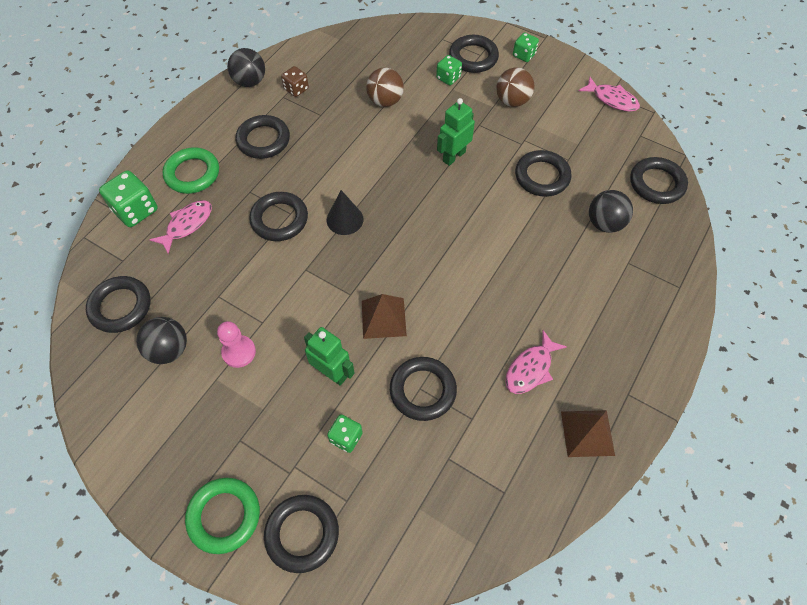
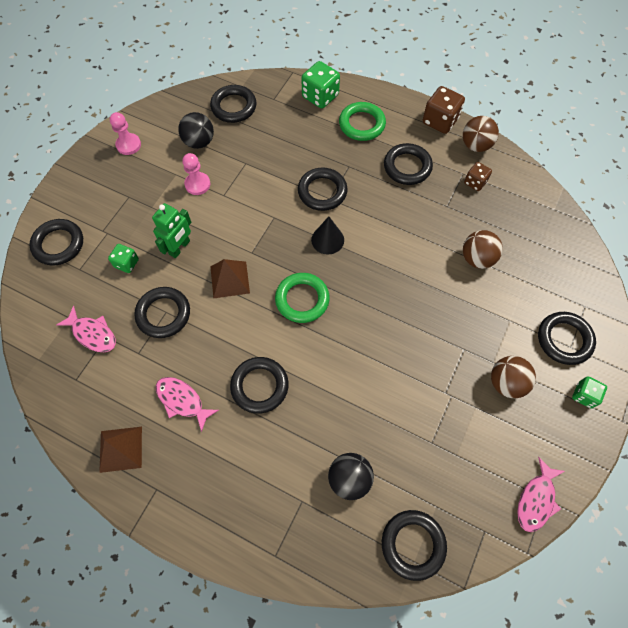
camera: 85 degrees right, 5 degrees up
pink fish [150,200,212,254] -> pink fish moved to [56,306,116,352]
green ring [185,478,260,554] -> green ring moved to [275,273,330,323]
black ball [227,48,265,87] -> brown ball [463,116,499,152]
green dice [436,55,462,85] -> none
green robot [437,98,475,166] -> none
black ring [515,150,571,197] -> black ring moved to [230,357,289,414]
none -> pink pawn [110,112,141,155]
none -> brown dice [423,86,465,134]

